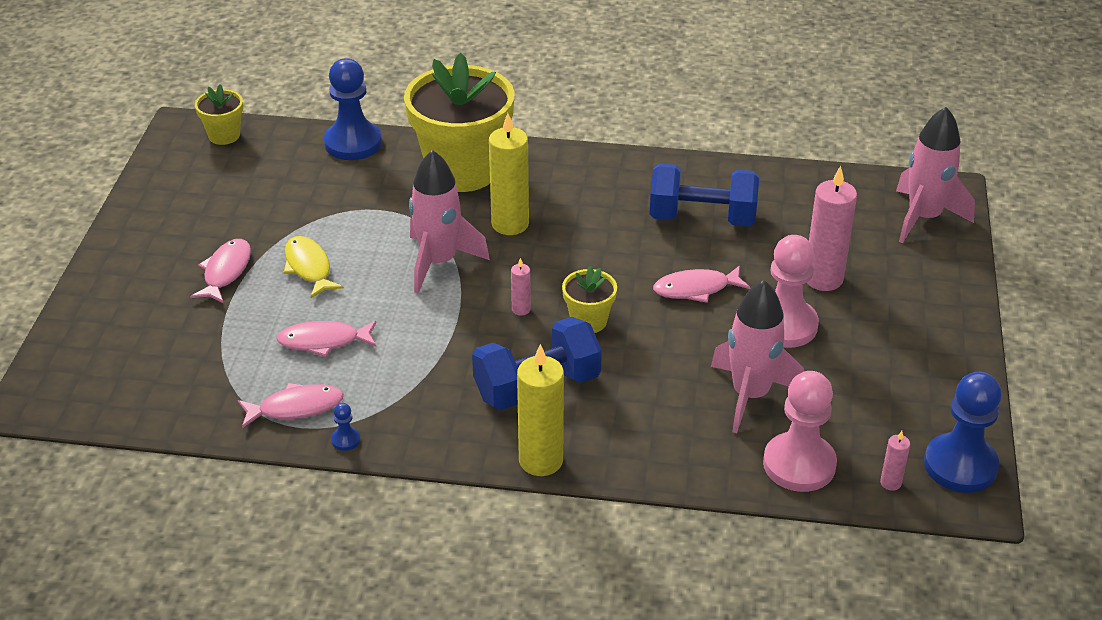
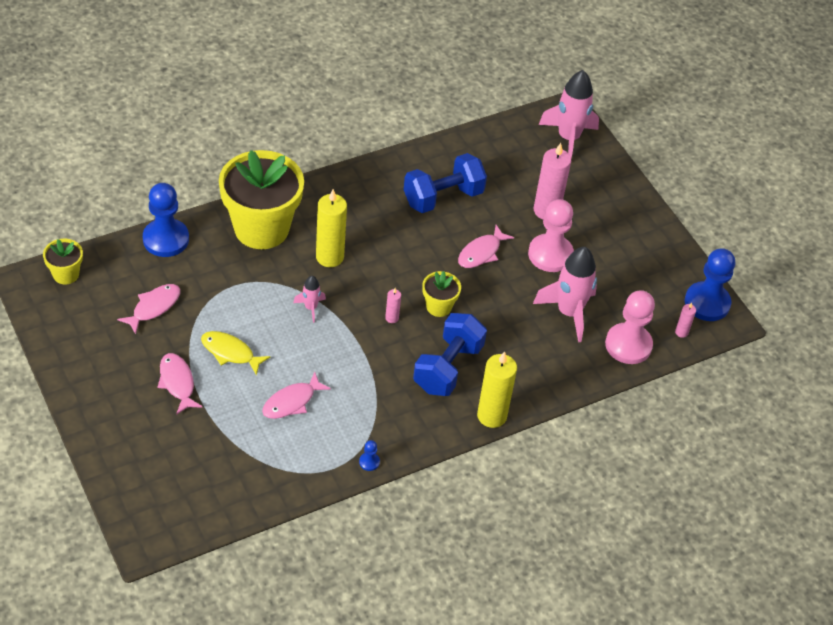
camera: 40 degrees left, 10 degrees up
pink fish [238,383,344,428] -> pink fish moved to [117,284,180,334]
pink rocket [409,150,490,293] -> pink rocket [293,276,326,323], size x0.49

